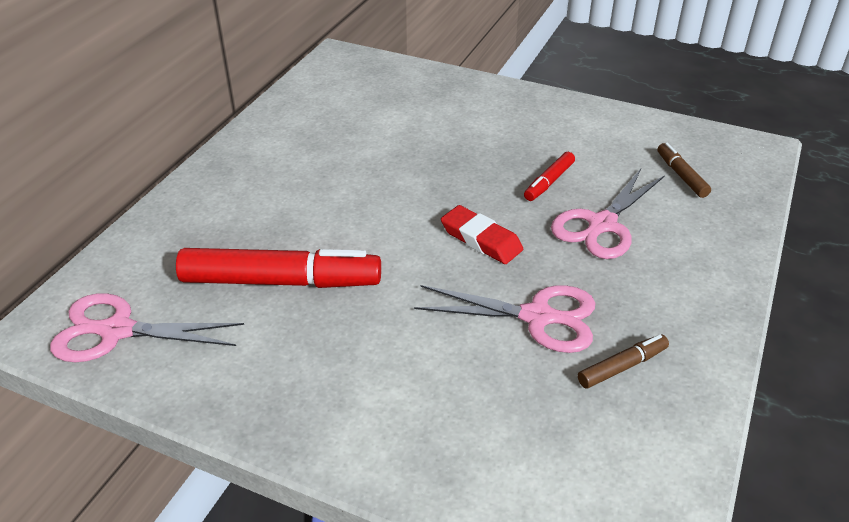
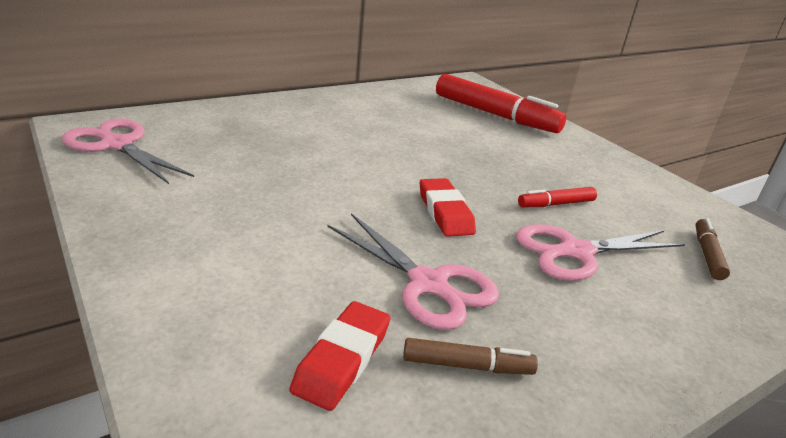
camera: 30 degrees right, 10 degrees down
red marker [176,248,381,288] -> red marker moved to [436,74,566,133]
none -> red eraser [289,301,391,411]

